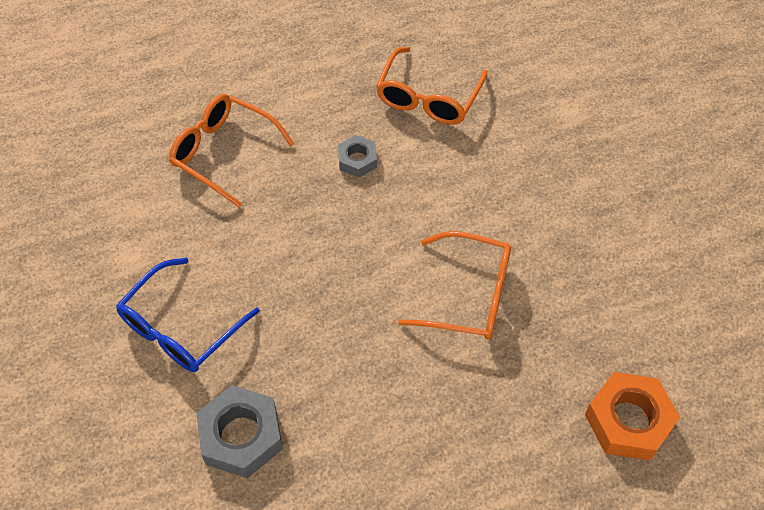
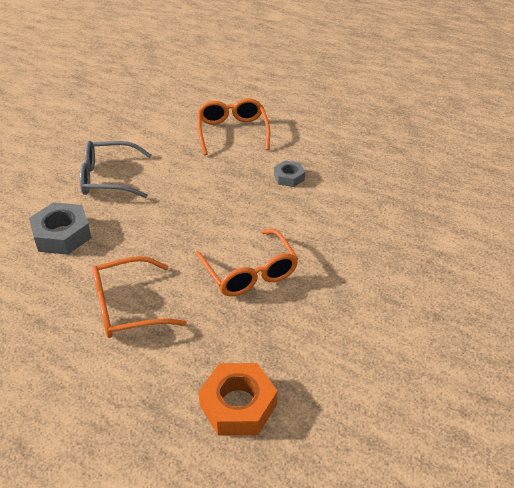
camera: 50 degrees right, 15 degrees down
blue glasses [116,258,260,372] -> grey glasses [79,141,152,198]
orange glasses [376,47,487,125] -> orange glasses moved to [92,256,187,338]

